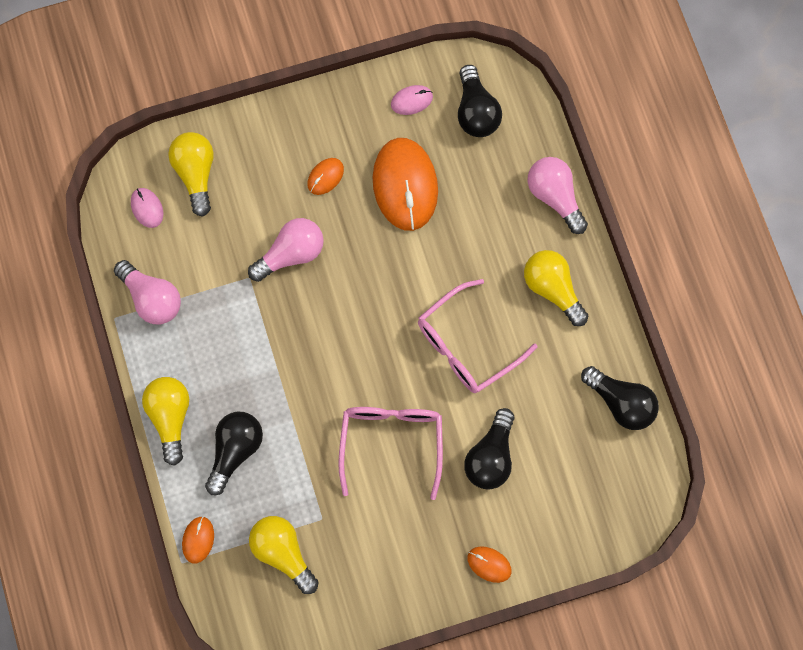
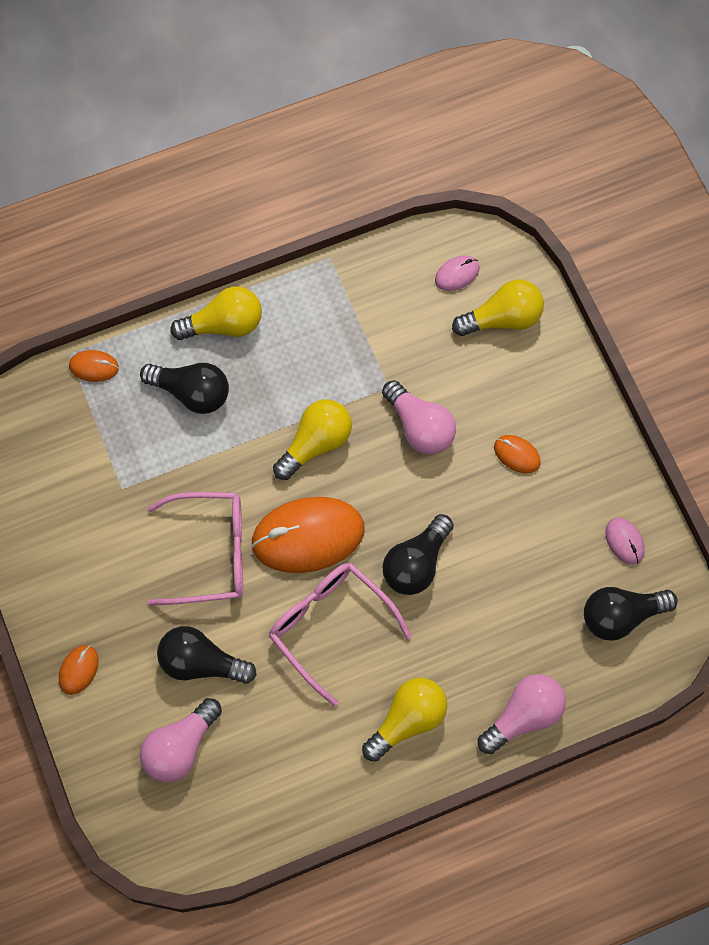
camera: 85 degrees right, 5 degrees down
pink light bulb [114,260,181,324] -> pink light bulb moved to [140,698,222,783]
yellow light bulb [249,516,319,594] -> yellow light bulb moved to [273,399,352,480]
orange mouse [373,138,438,231] -> orange mouse moved to [251,497,365,573]
black light bulb [581,366,659,430] -> black light bulb moved to [383,514,454,595]

